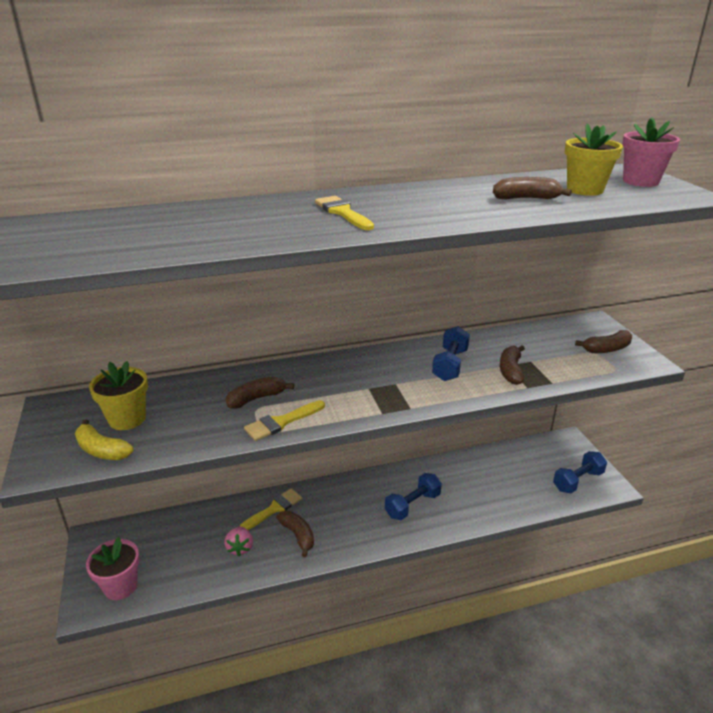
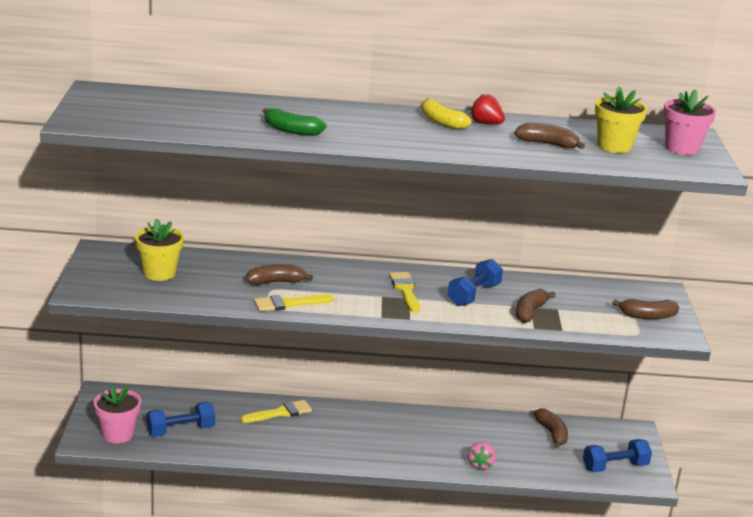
camera: 15 degrees right, 5 degrees down
yellow banana [75,419,133,460] -> yellow banana moved to [421,98,472,130]
pink strawberry [224,526,253,556] -> pink strawberry moved to [468,442,496,470]
brown banana [276,511,314,557] -> brown banana moved to [534,408,568,448]
yellow brush [315,196,374,230] -> yellow brush moved to [389,272,420,313]
blue dumbbell [385,473,442,520] -> blue dumbbell moved to [147,402,215,437]
none -> green banana [263,108,327,136]
none -> red strawberry [470,94,505,124]

